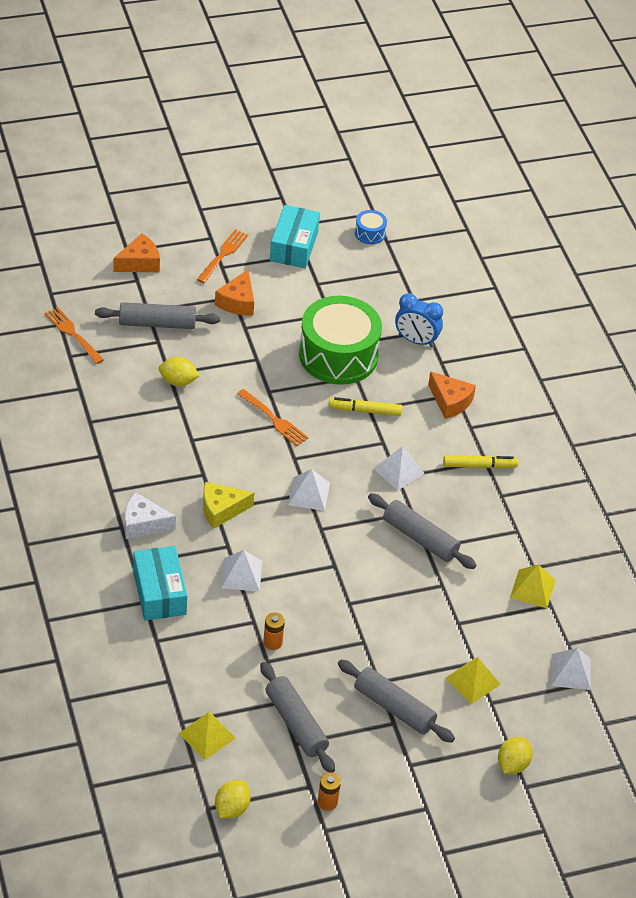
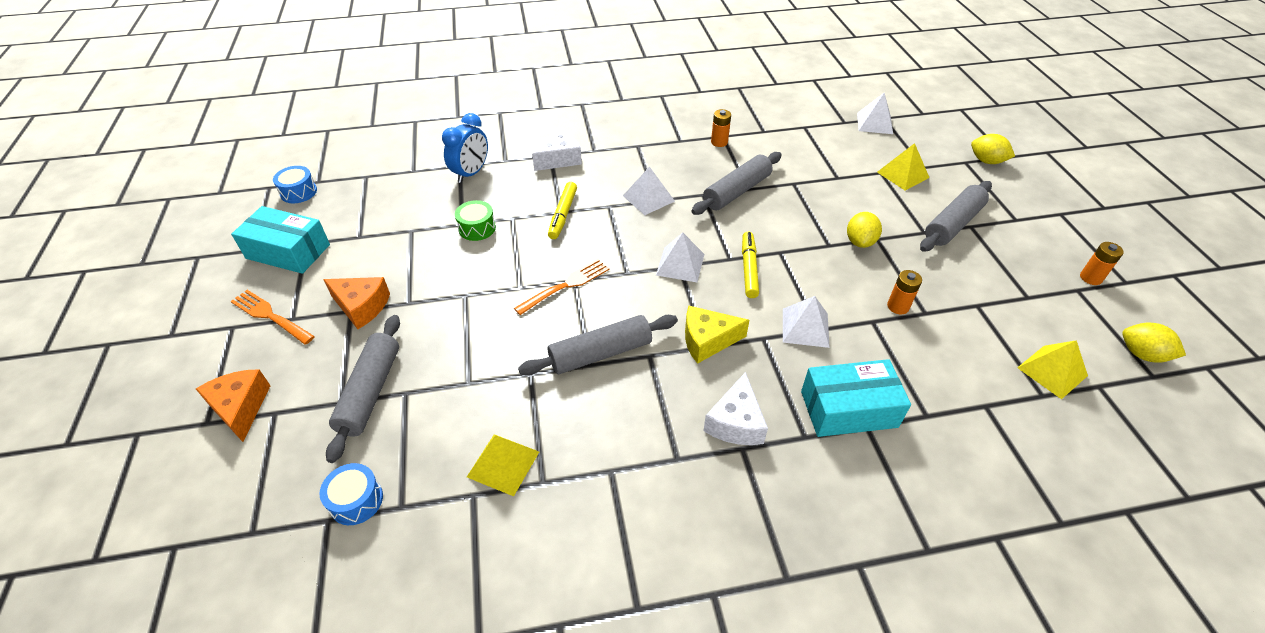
camera: 80 degrees left, 0 degrees up
orange fork [45,307,104,364] -> blue drum [319,463,383,525]
yellow lemon [159,357,200,386] -> yellow lemon moved to [847,212,882,248]
yellow cheese [203,482,254,529] -> yellow cheese turned 90 degrees clockwise [685,306,749,364]
grey rolling pin [260,662,335,773] -> grey rolling pin moved to [518,315,678,376]
green drum [299,296,382,385] -> green drum [455,200,496,241], size x0.41
orange cheese [428,371,476,419] -> white cheese [532,129,582,171]
yellow marker [443,455,518,469] -> yellow marker moved to [742,232,759,298]
yellow pyramid [510,564,556,608] -> yellow pyramid moved to [467,434,539,496]
none -> orange battery [711,109,731,147]

